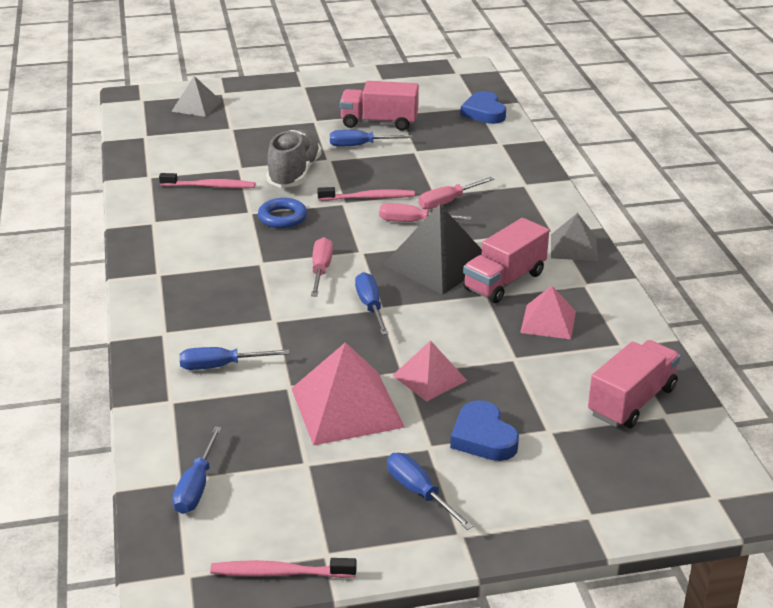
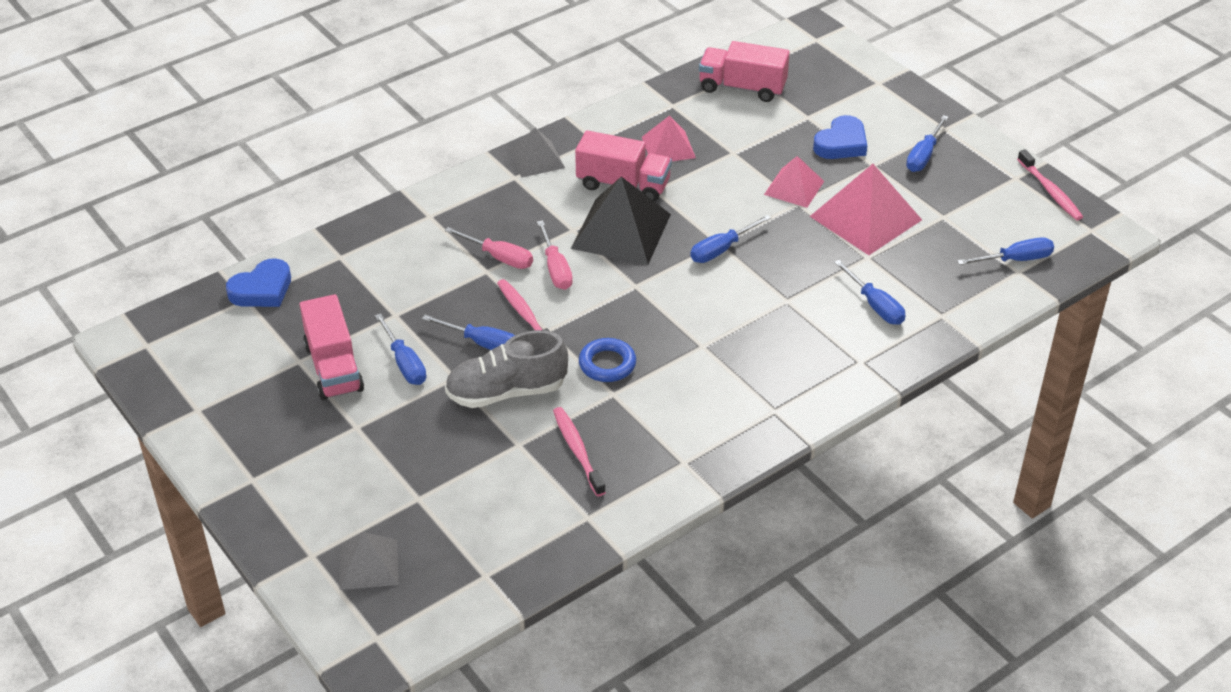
camera: 115 degrees left, 10 degrees up
pink screwdriver [311,237,333,296] -> none
none -> blue screwdriver [422,315,515,350]

